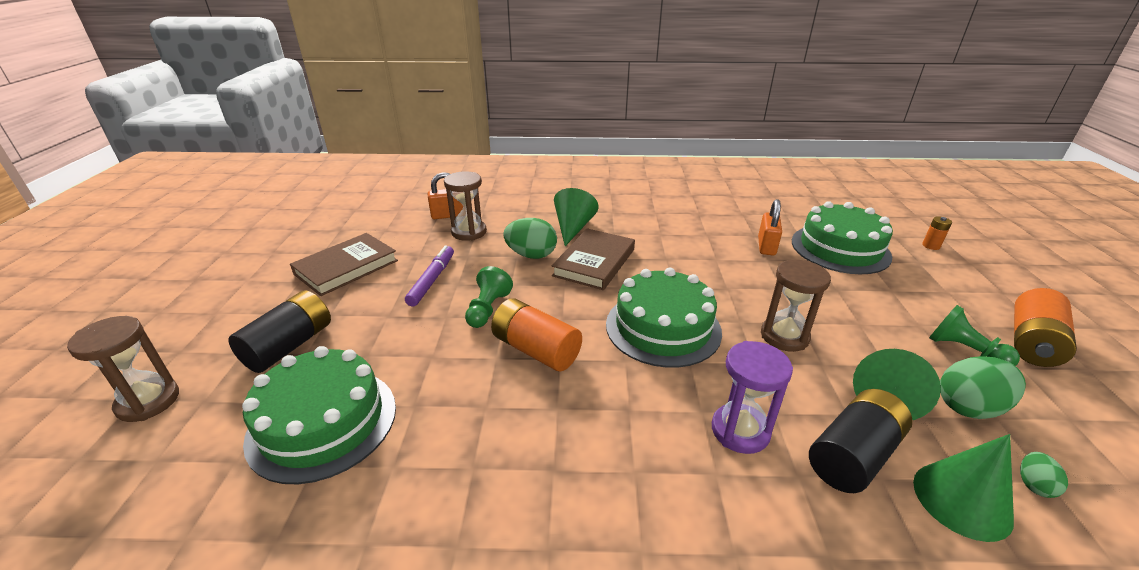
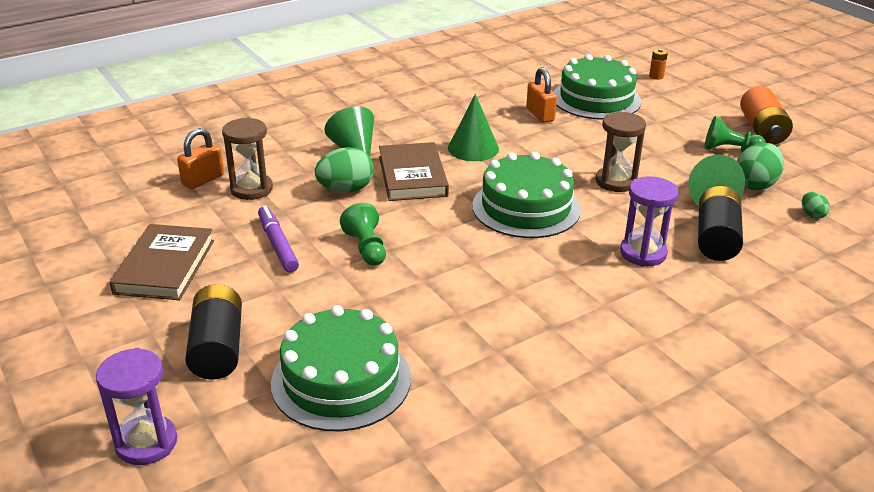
camera: 35 degrees left, 0 degrees up
brown hourglass [67,316,179,422] -> purple hourglass [96,348,177,465]
orange battery [491,298,582,372] -> none
green cone [913,434,1014,542] -> green cone moved to [448,94,499,161]

